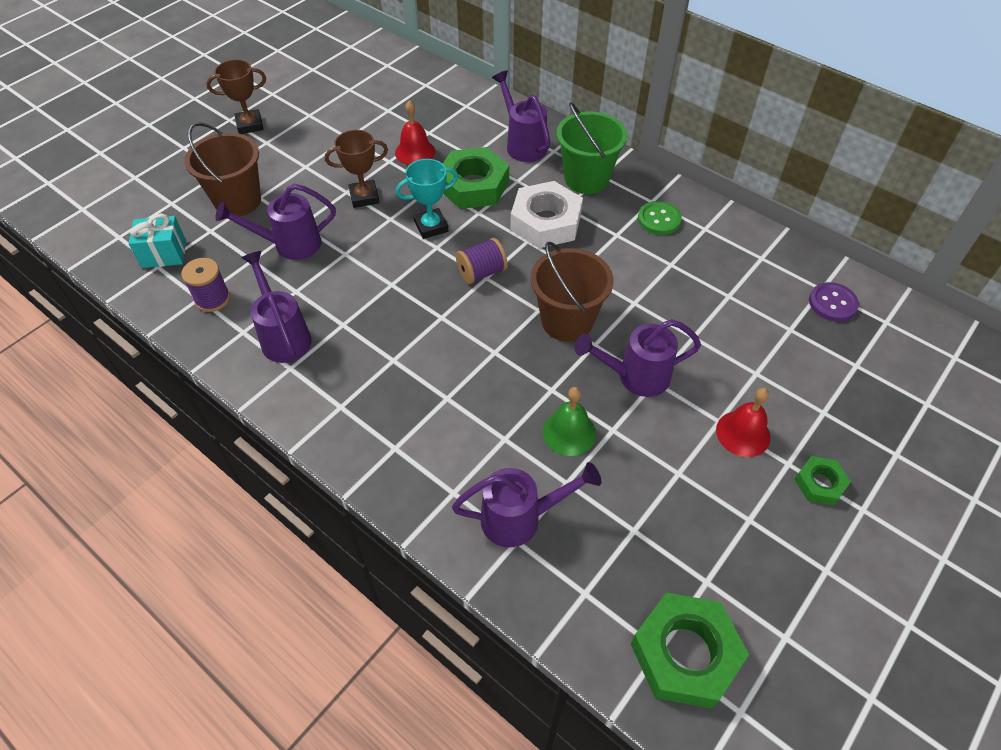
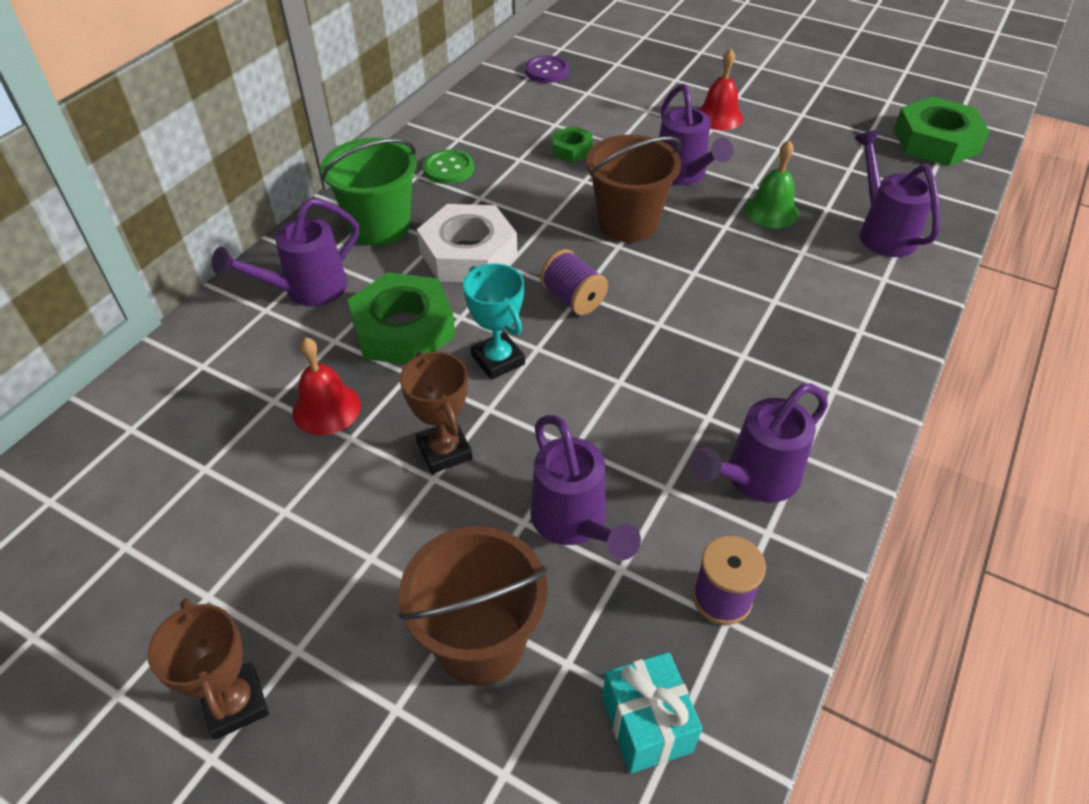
camera: 100 degrees left, 5 degrees down
green nut [794,456,851,505] -> green nut moved to [553,126,593,163]

